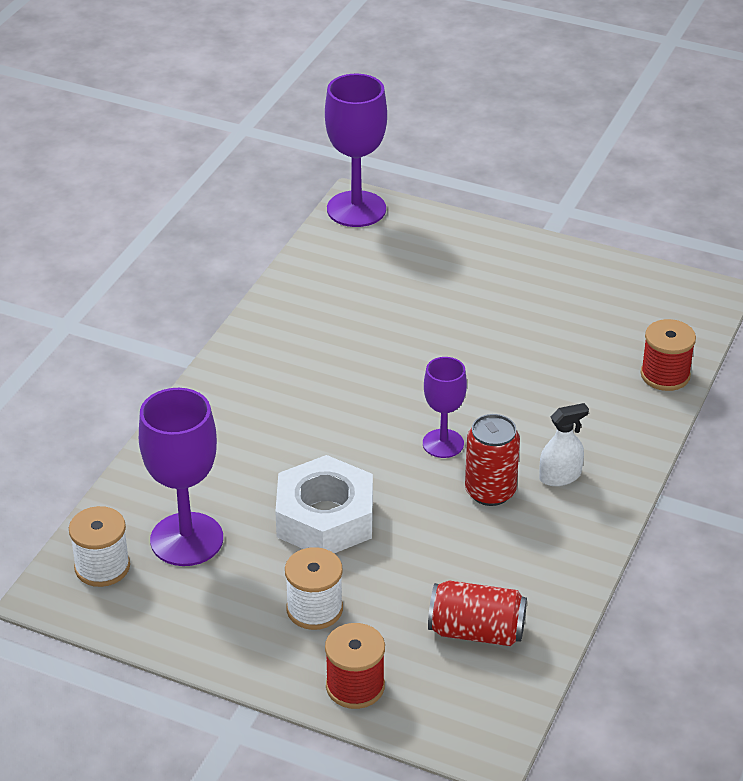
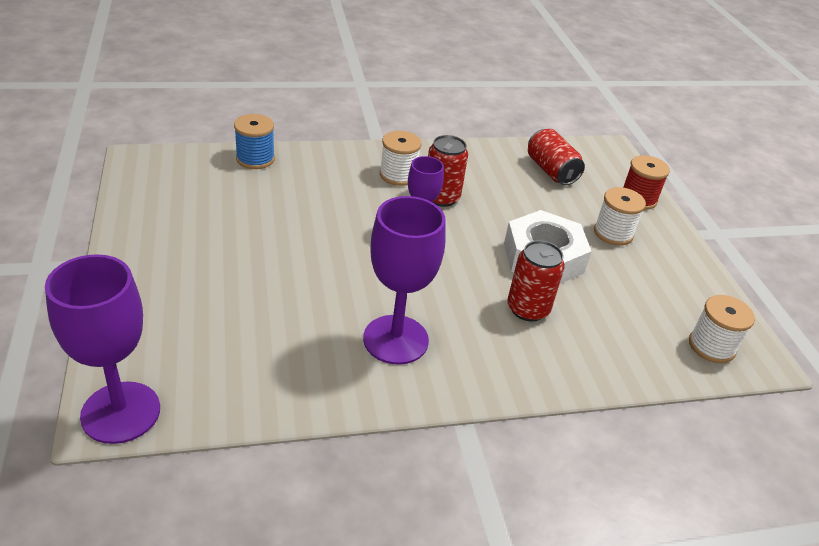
camera: 130 degrees left, 0 degrees up
purple goblet [139,388,223,566] -> purple goblet moved to [363,196,446,365]
white spray bottle [539,403,589,486] -> white spool [380,131,422,186]
red spool [641,319,696,391] -> blue spool [234,114,275,169]
none -> red can [507,240,565,322]

